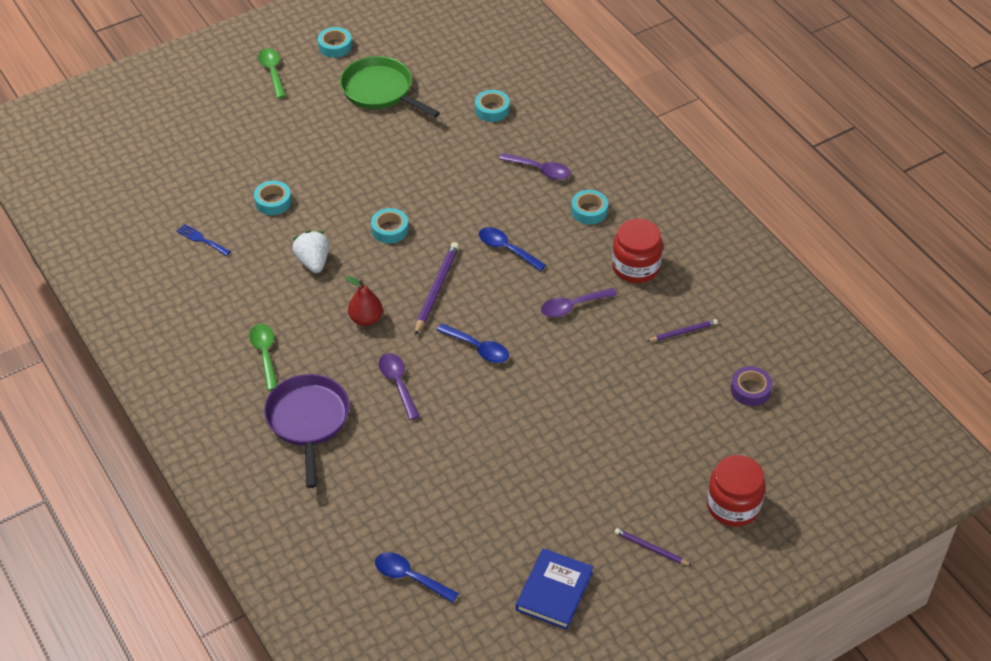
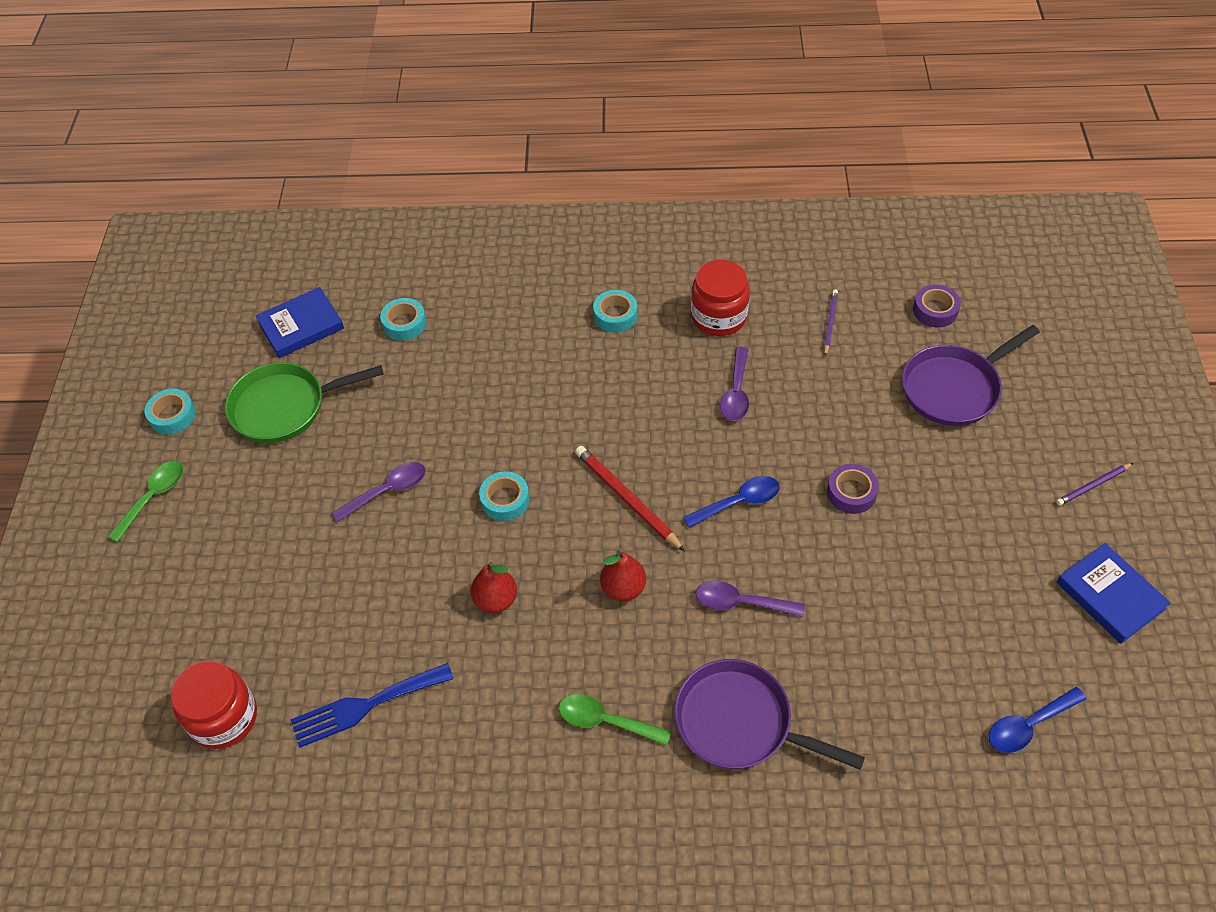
camera: 55 degrees left, 5 degrees up
blue fork [176,224,231,256] -> blue fork [291,663,454,748], size x1.77
turquoise tape [254,181,292,215] -> none
green spoon [258,48,286,99] -> green spoon turned 105 degrees clockwise [108,461,183,542]
white strawberry [292,230,329,273] -> red pear [471,562,517,613]
purple pencil [415,242,459,335] -> red pencil [575,446,685,551]
blue spoon [479,227,546,271] -> none
purple spoon [499,153,570,180] -> purple spoon moved to [332,462,426,522]
red jar [707,455,765,526] -> red jar moved to [171,661,257,749]
none -> blue book [256,287,344,358]
none -> purple tape [827,464,879,514]
none -> purple pan [902,325,1040,426]

